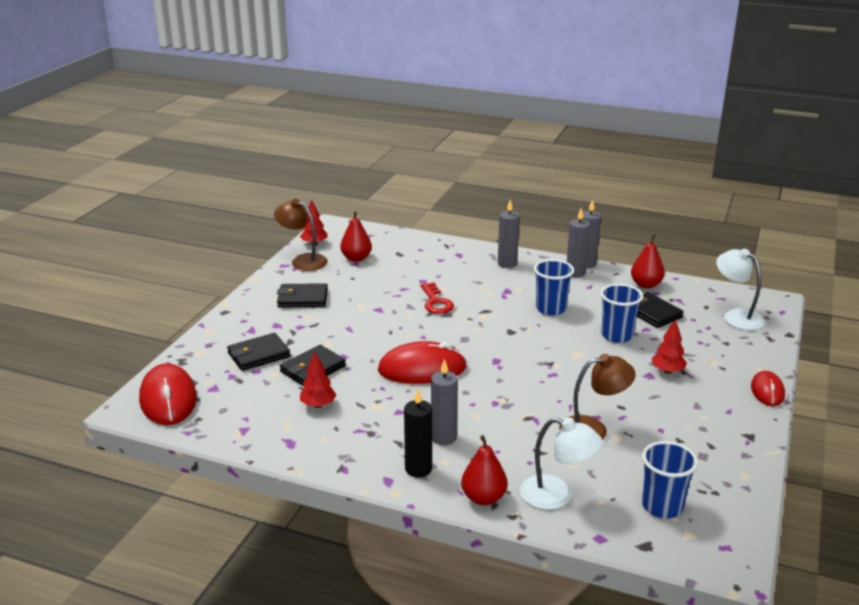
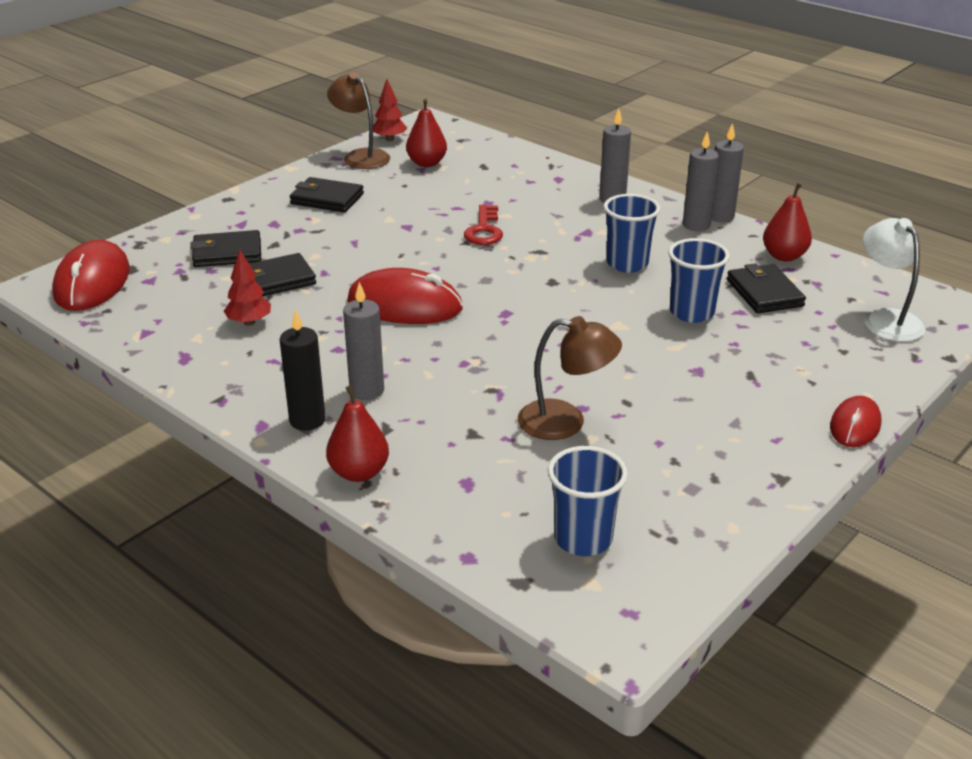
camera: 20 degrees right, 5 degrees up
white lamp [520,417,603,510] -> none
red tree [652,319,687,374] -> none

